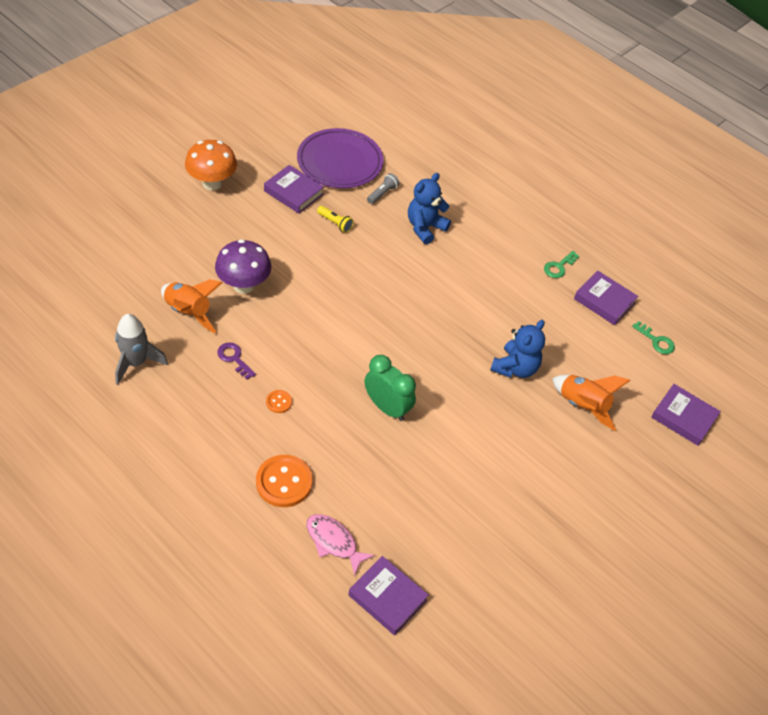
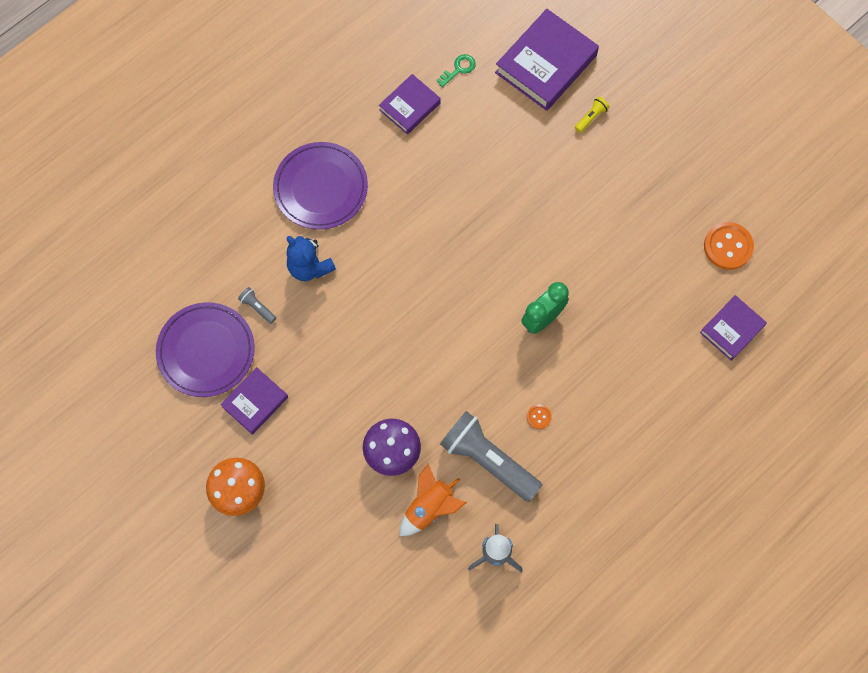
camera: 80 degrees left, 20 degrees up
purple key [217,342,256,379] -> grey flashlight [440,411,542,502]
orange button [256,455,313,507] -> orange button moved to [704,222,754,270]
pink fish [307,514,375,576] -> none
yellow flashlight [317,206,354,233] -> yellow flashlight moved to [575,97,610,133]
blue teddy bear [490,320,545,378] -> none
green key [544,251,579,278] -> none
orange rocket [552,375,631,431] -> none
purple book [651,384,721,446] -> purple book [495,9,599,111], size x1.70
none -> purple plate [273,142,368,230]

